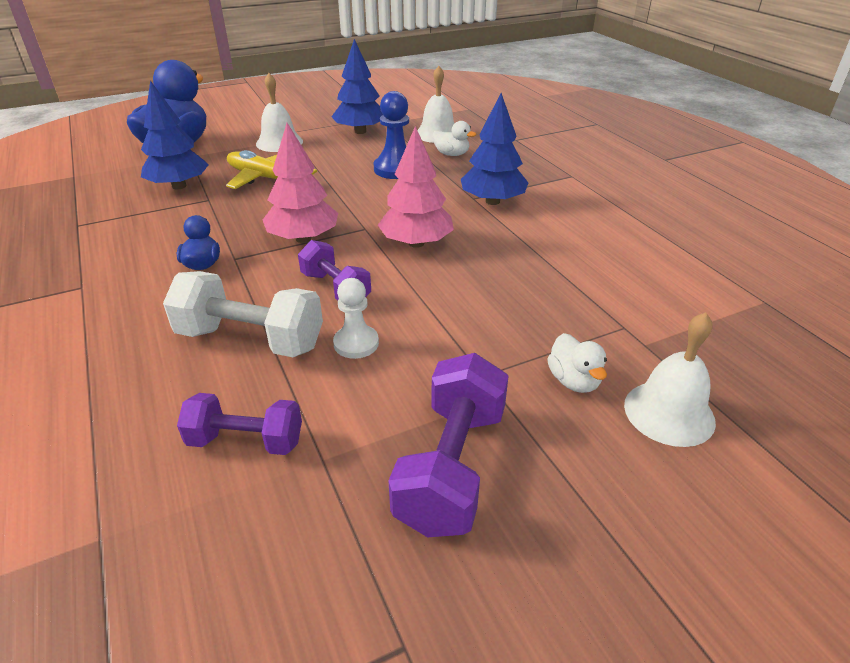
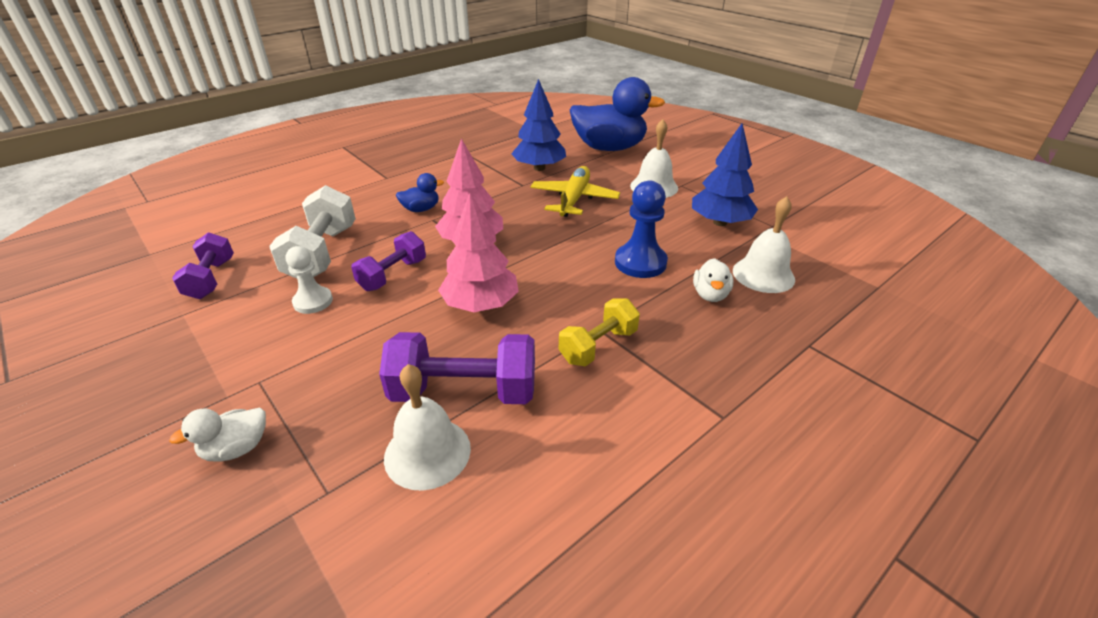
camera: 75 degrees right, 0 degrees up
purple dumbbell [388,353,509,537] -> purple dumbbell moved to [379,332,535,404]
blue tree [461,93,528,205] -> yellow dumbbell [559,298,640,366]
white bell [624,312,716,447] -> white bell moved to [384,364,471,491]

